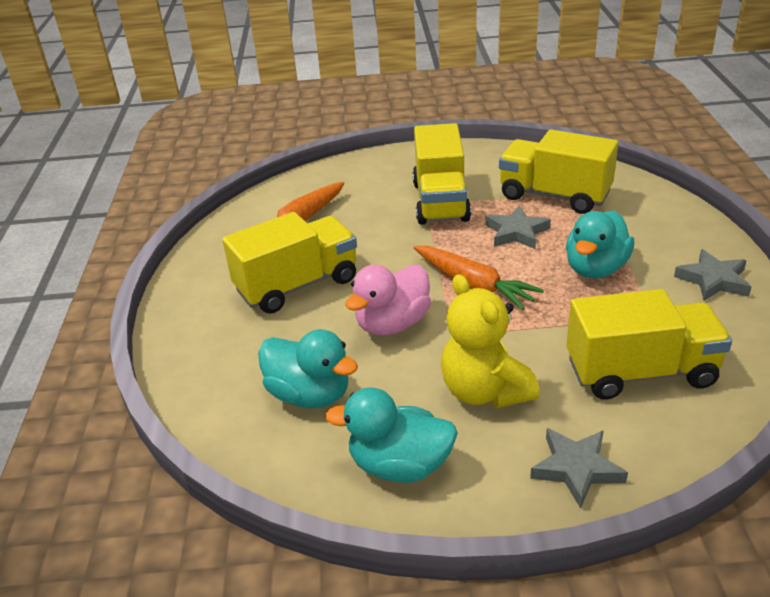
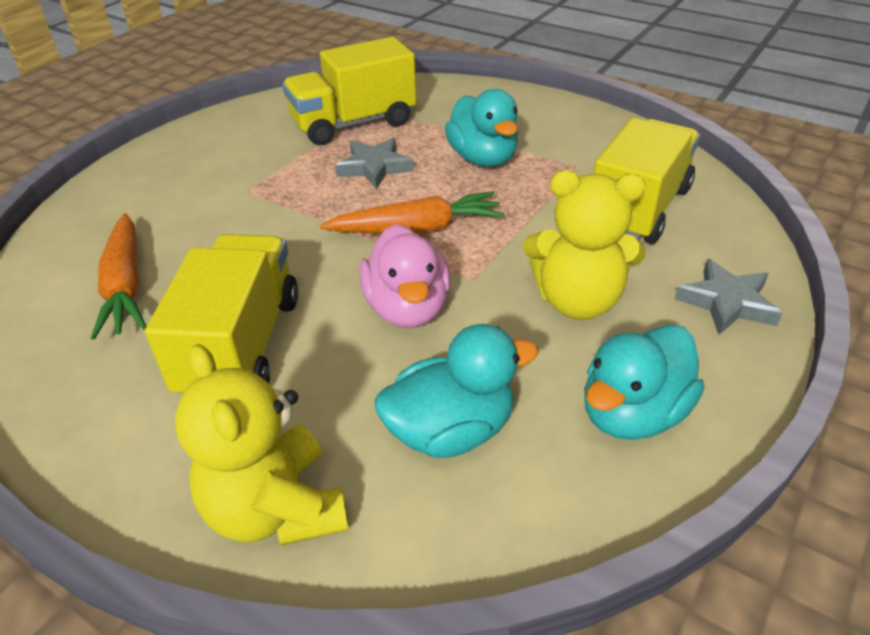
camera: 55 degrees left, 5 degrees up
yellow truck [413,123,471,225] -> none
grey star [674,249,752,301] -> none
none -> yellow teddy bear [175,344,349,546]

